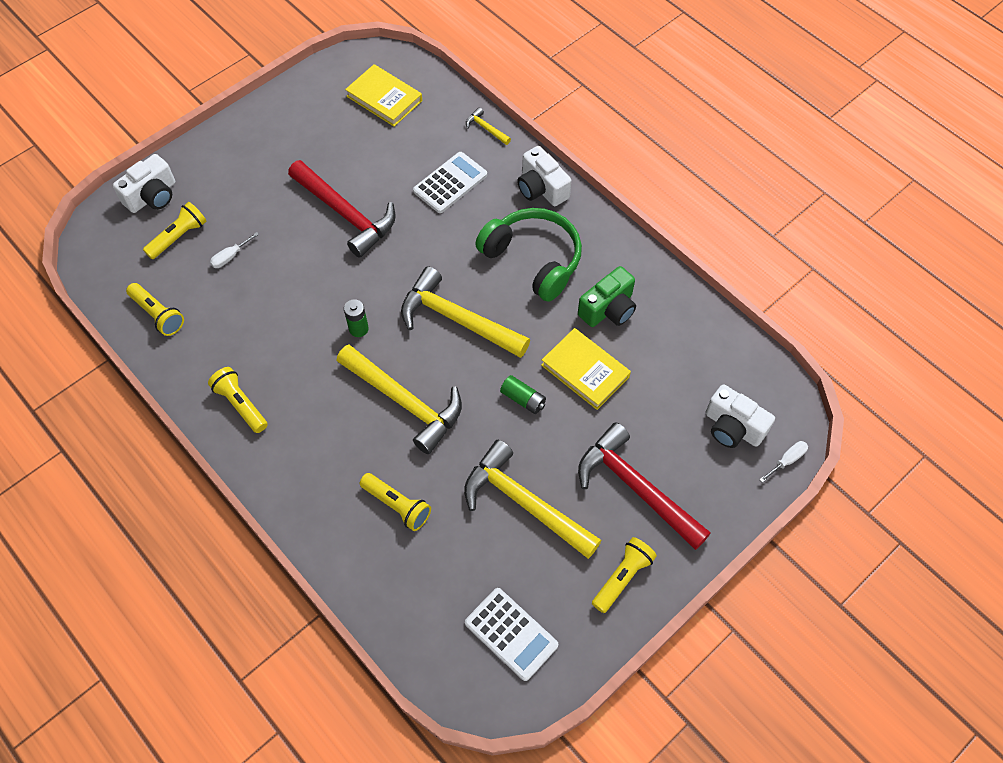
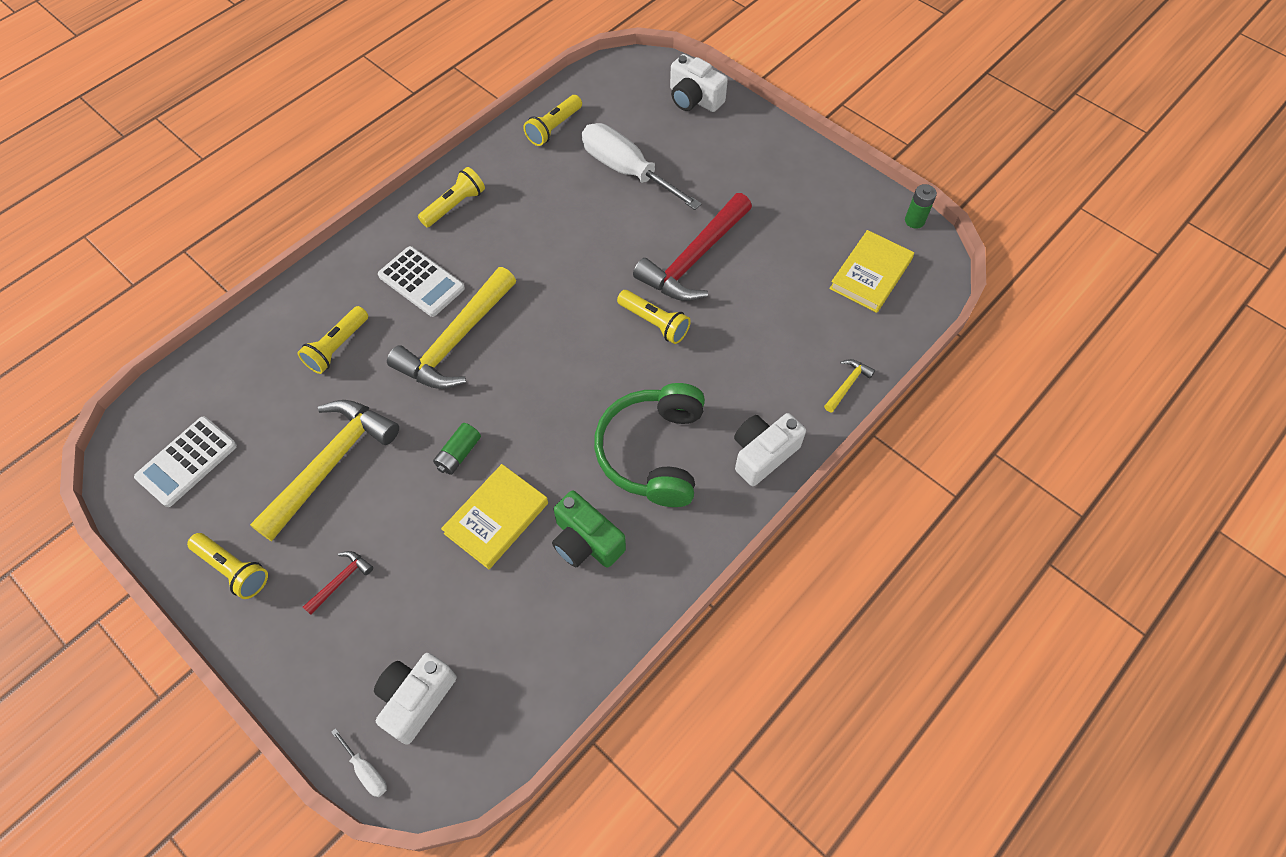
camera: 85 degrees right, 0 degrees up
yellow flashlight [143,202,206,259] -> yellow flashlight moved to [617,290,691,344]
white screwdriver [210,232,259,268] -> white screwdriver [582,123,702,210], size x2.47
green battery [344,299,369,337] -> green battery moved to [905,184,937,229]
yellow hammer [401,266,530,358] -> none
white calculator [413,152,487,213] -> white calculator moved to [378,246,465,317]
green headphones [475,208,582,302] -> green headphones turned 150 degrees clockwise [594,383,705,507]
red hammer [578,422,711,550] -> red hammer [303,551,373,615], size x0.42

